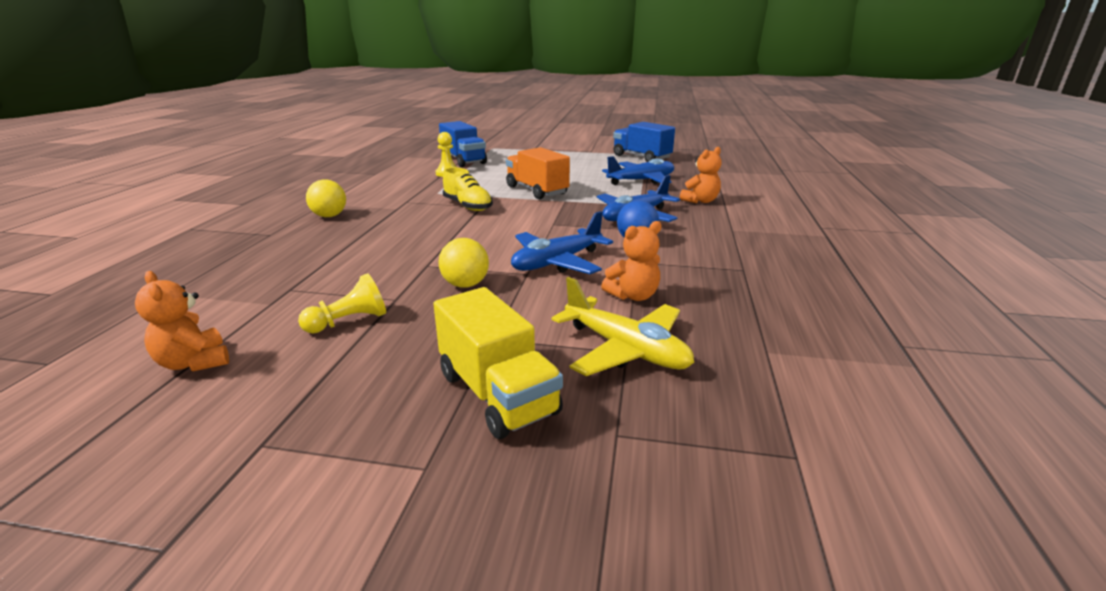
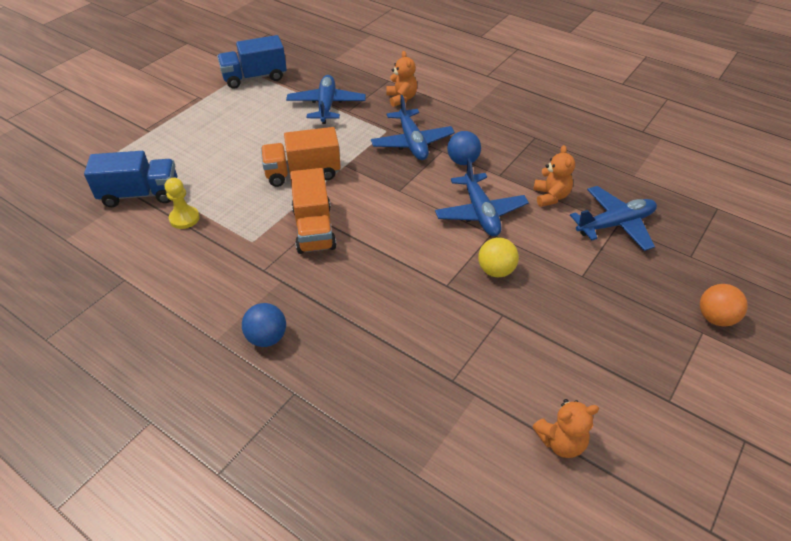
camera: 65 degrees left, 20 degrees up
yellow pawn [298,273,386,334] -> none
yellow ball [306,179,346,217] -> blue ball [242,303,286,347]
yellow truck [433,287,563,439] -> none
yellow shoe [443,167,493,211] -> orange truck [290,168,337,254]
yellow plane [552,277,694,376] -> blue plane [570,186,657,251]
none -> orange ball [700,284,748,327]

